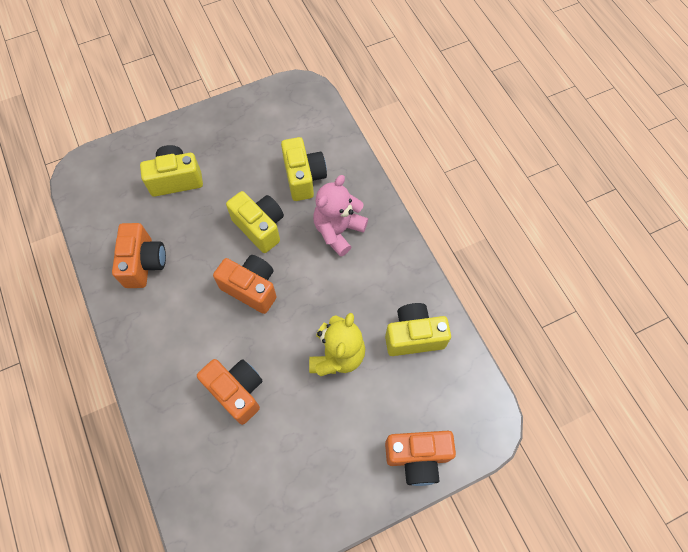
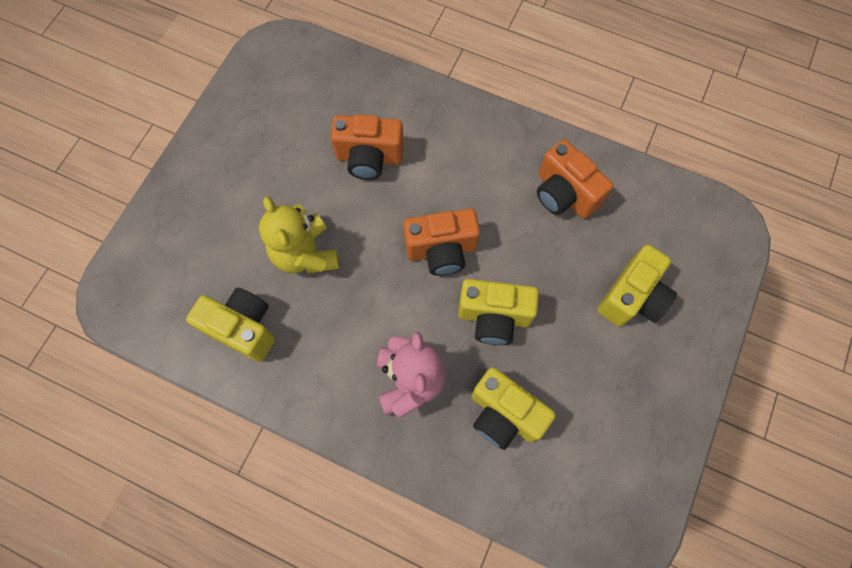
camera: 140 degrees right, 5 degrees up
yellow camera [385,303,451,356] -> yellow camera turned 105 degrees counterclockwise [186,288,275,362]
orange camera [385,431,456,486] -> none

